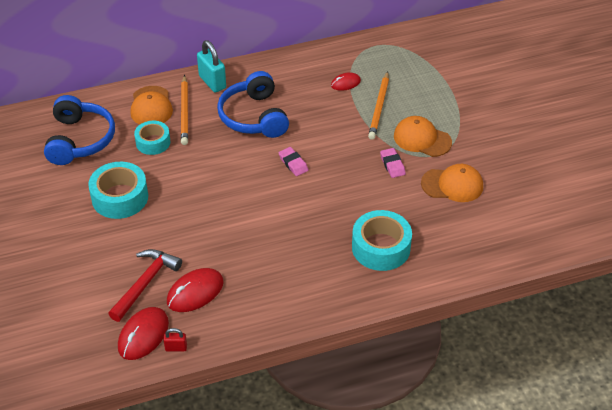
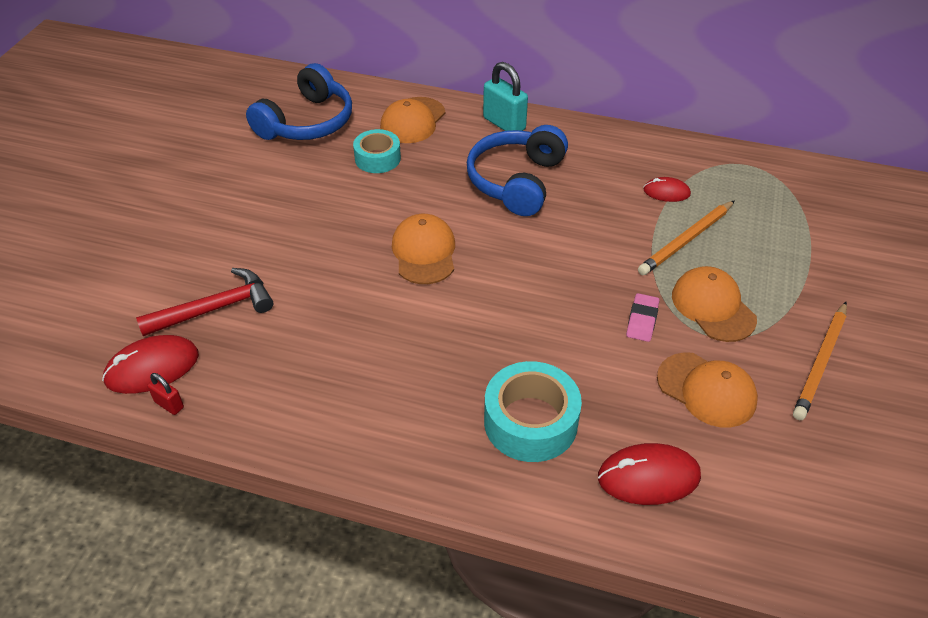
camera: 35 degrees right, 0 degrees up
turquoise tape [88,162,148,219] -> none
red mouse [167,268,224,312] -> red mouse moved to [598,443,701,505]
orange pencil [181,75,188,145] -> orange pencil moved to [793,302,847,420]
turquoise padlock [197,40,226,93] -> turquoise padlock turned 45 degrees counterclockwise [483,62,528,131]
pink eraser [278,147,308,176] -> none
none -> orange cap [392,214,455,284]

